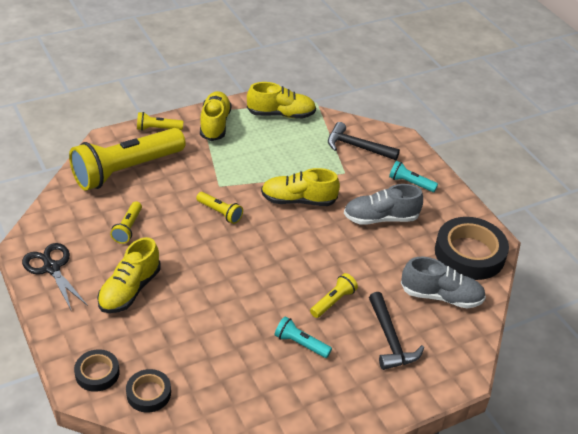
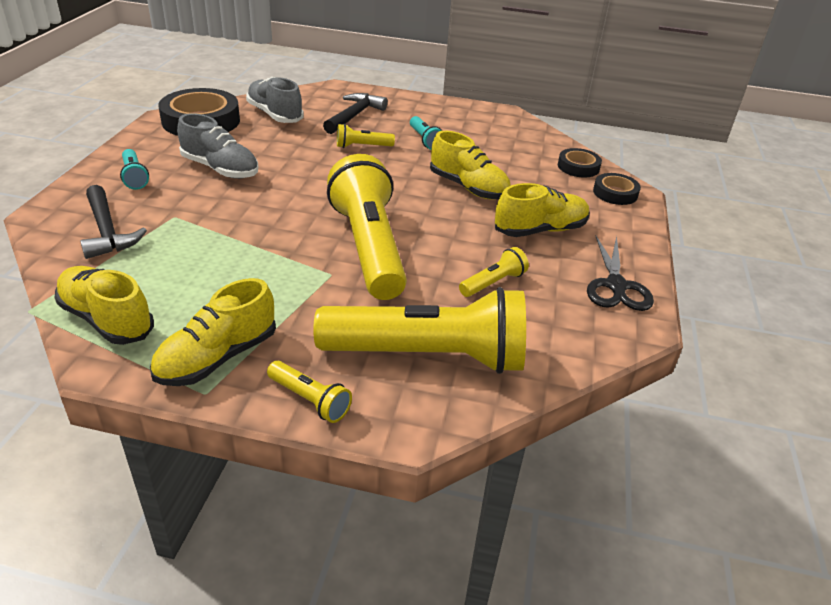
camera: 140 degrees left, 5 degrees down
yellow flashlight [196,192,243,224] -> yellow flashlight [327,154,407,300], size x2.36
yellow shoe [261,168,340,206] -> yellow shoe moved to [430,131,511,199]

